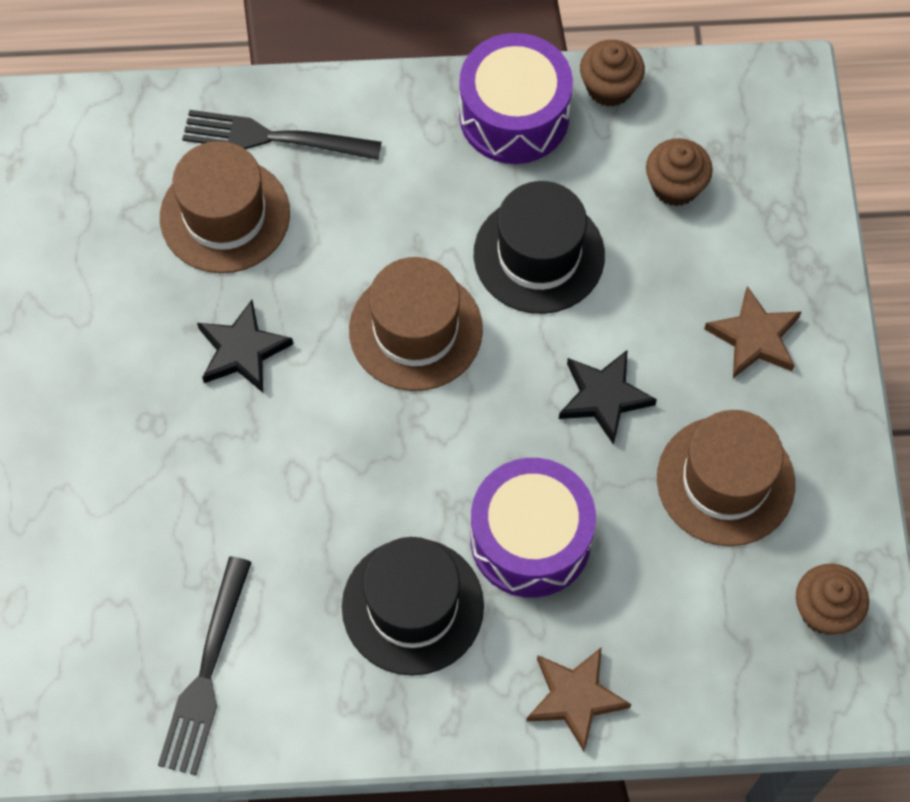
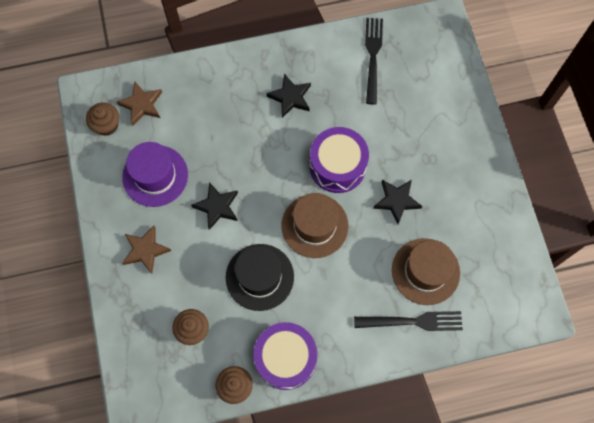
camera: 170 degrees right, 5 degrees up
black hat [342,537,484,676] -> black star [266,74,311,118]
purple drum [470,458,596,598] -> purple drum moved to [310,127,369,193]
brown star [526,648,631,751] -> brown star moved to [117,82,162,126]
brown hat [657,410,795,546] -> purple hat [122,142,188,207]

